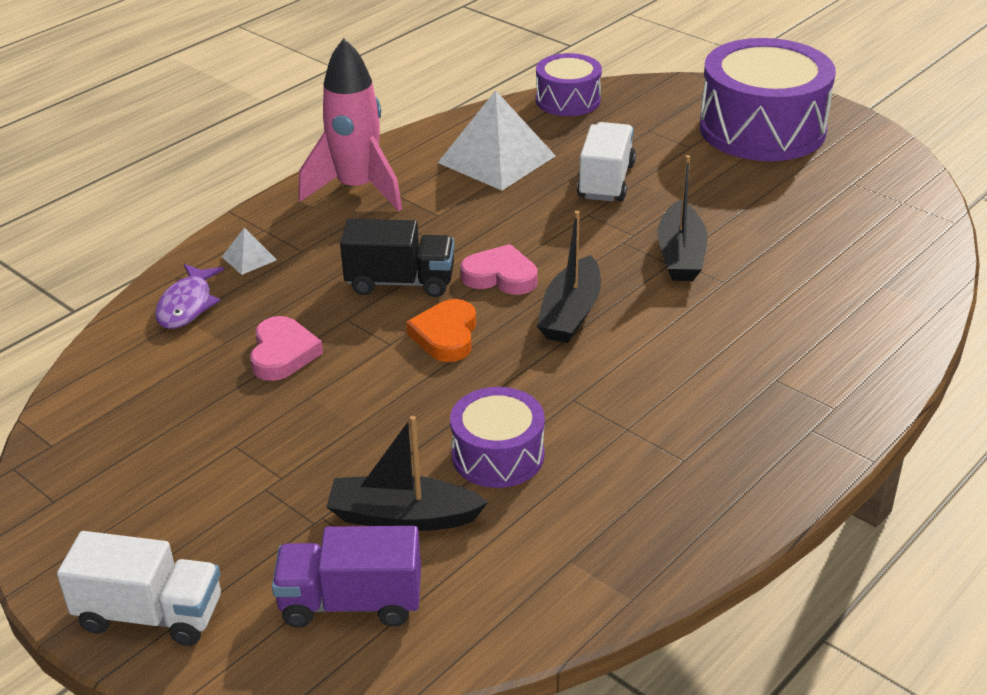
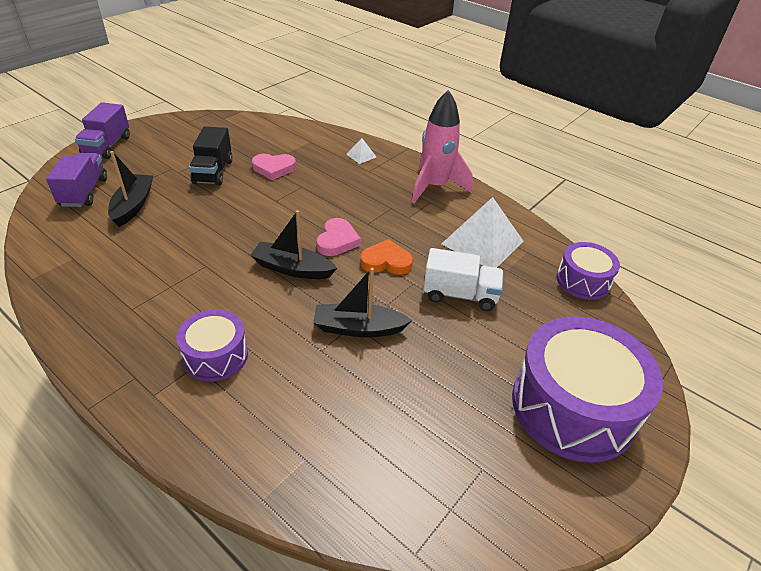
camera: 85 degrees right, 5 degrees up
white truck [57,531,221,646] -> purple truck [75,102,130,159]
purple fish [155,264,224,329] -> none
black truck [340,219,454,297] -> black truck moved to [189,126,233,186]
orange heart [406,299,476,362] -> orange heart moved to [360,239,413,275]
purple drum [450,387,545,488] -> purple drum moved to [176,309,248,382]

